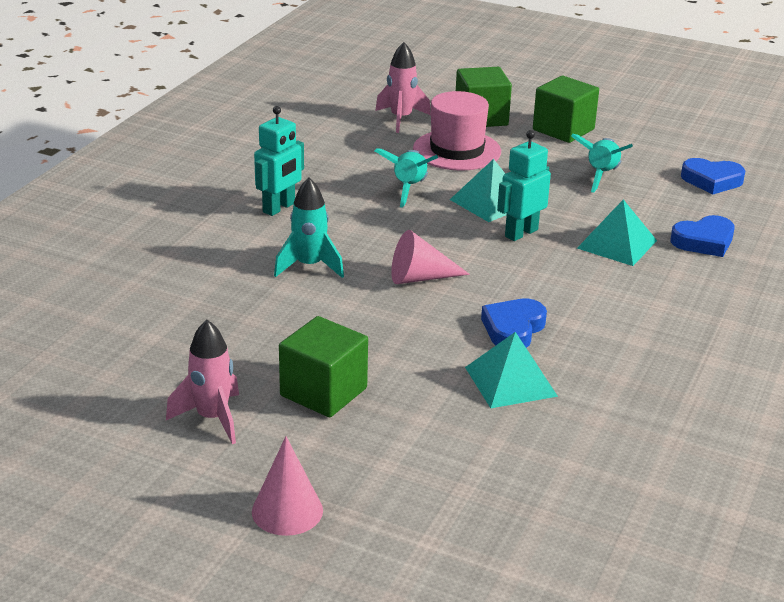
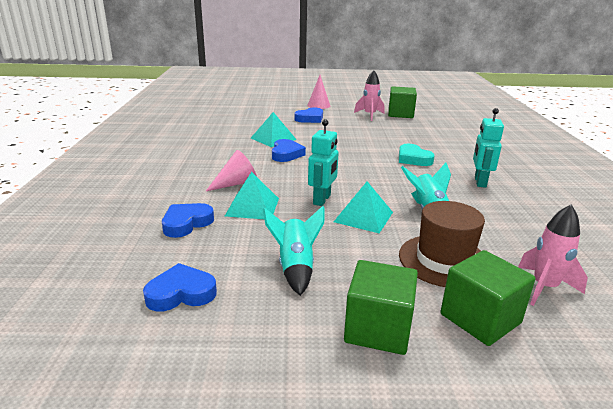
camera: 155 degrees right, 5 degrees down
turquoise rocket [274,178,344,278] -> turquoise heart [399,144,435,166]
green cube [279,316,368,417] -> green cube moved to [388,86,417,118]
pink cone [391,230,470,284] -> pink cone moved to [205,150,257,192]
pink hat [413,91,501,171] -> brown hat [399,201,485,287]
none -> blue heart [294,108,323,123]

